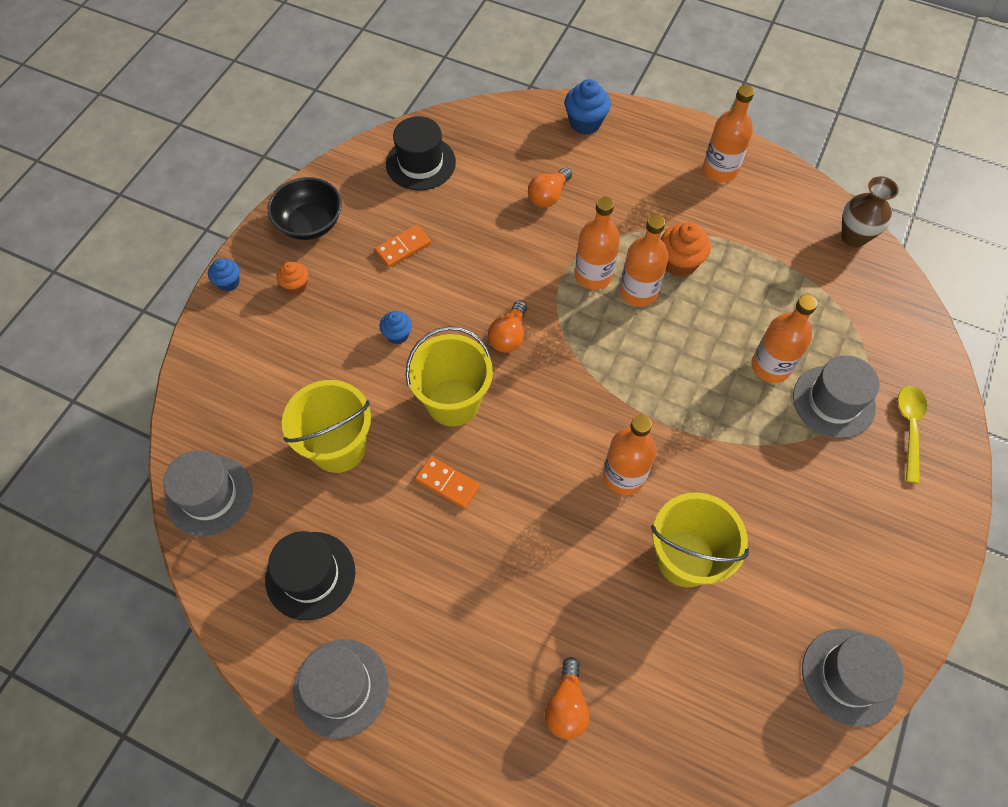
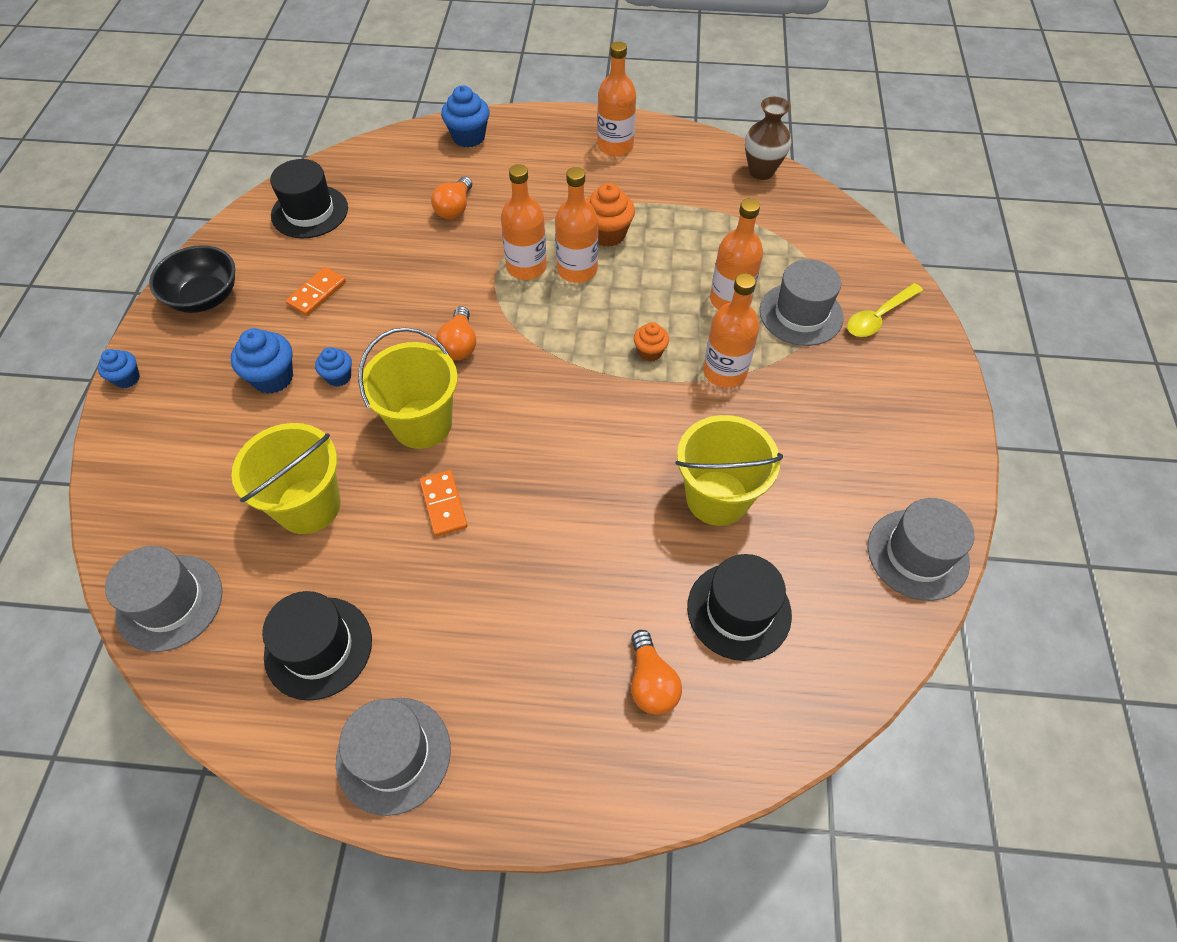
camera: 20 degrees left, 5 degrees down
orange cupcake [277,262,308,295] -> orange cupcake moved to [634,322,669,362]
orange domino [415,456,480,509] -> orange domino turned 60 degrees clockwise [420,470,468,537]
orange bottle [603,415,656,495] -> orange bottle moved to [703,273,760,388]
yellow spoon [898,386,927,483] -> yellow spoon turned 120 degrees counterclockwise [847,283,923,337]
none -> blue cupcake [231,328,293,394]
none -> black hat [687,554,792,661]

